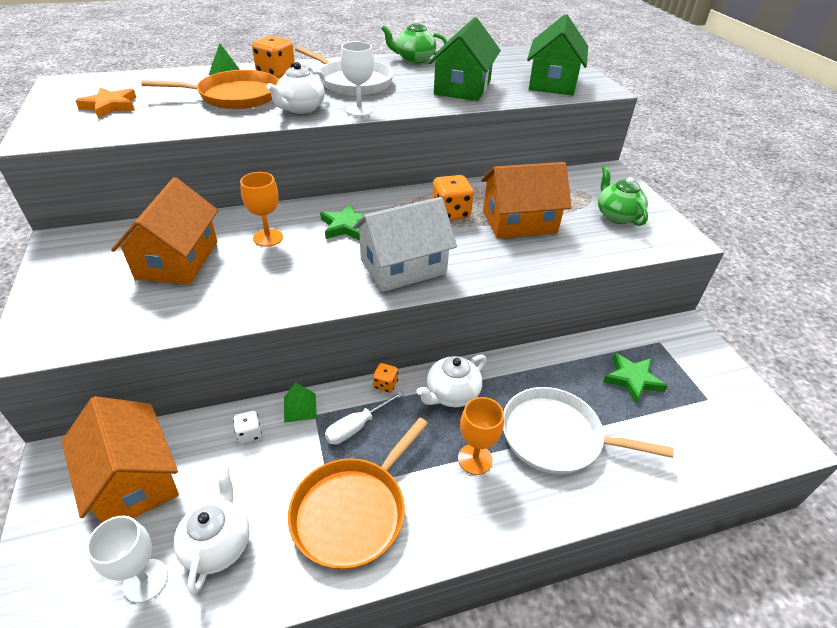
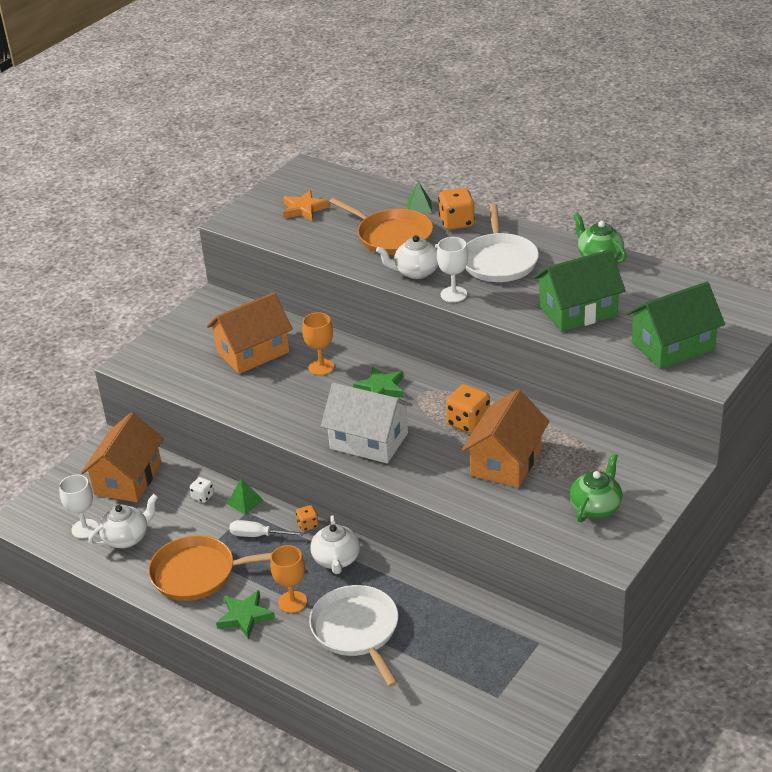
camera: 55 degrees right, 5 degrees down
white teapot [417,355,487,407] -> white teapot turned 105 degrees counterclockwise [310,515,360,574]
orange house [481,162,572,239] -> orange house turned 75 degrees clockwise [462,389,549,488]
green star [603,353,668,404] -> green star moved to [216,590,275,639]

